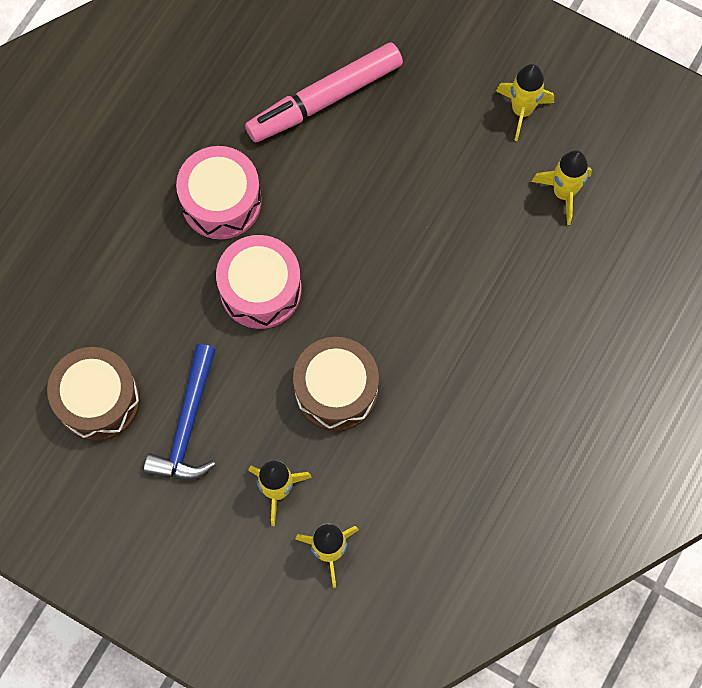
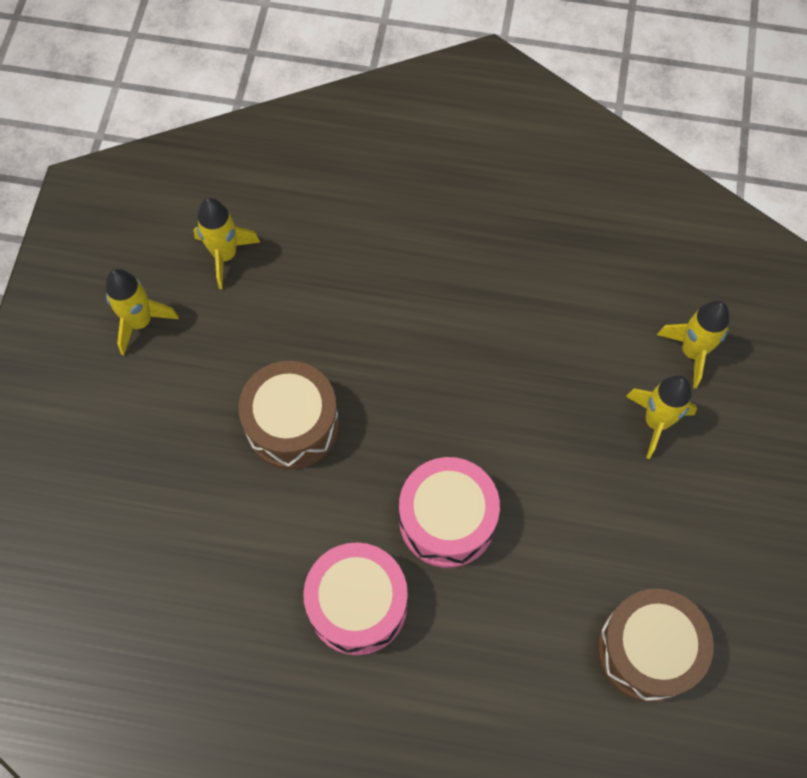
camera: 110 degrees left, 5 degrees down
blue hammer [144,344,216,480] -> none
pink marker [245,43,403,142] -> none
brown drum [293,337,379,431] -> brown drum moved to [238,361,339,469]

